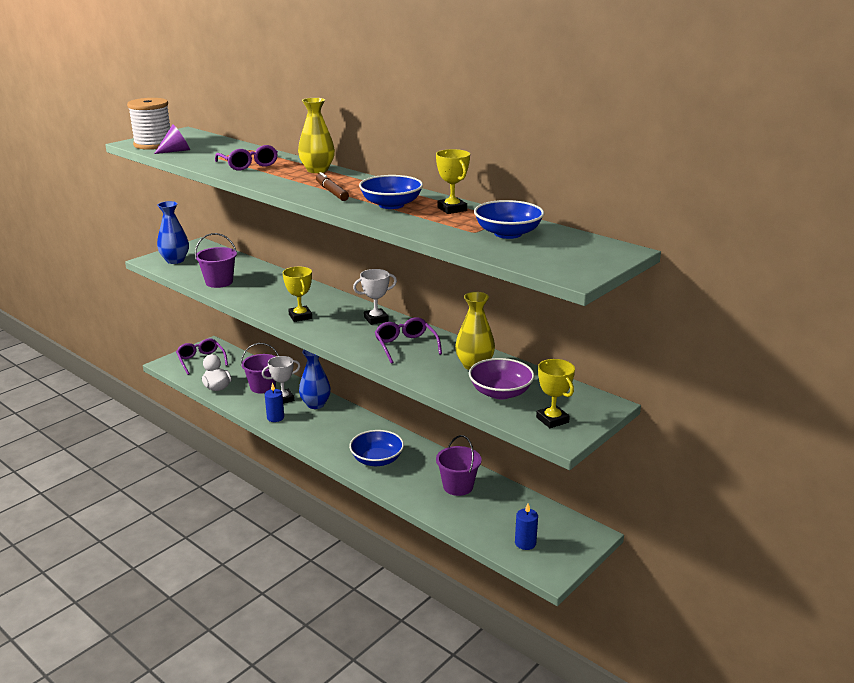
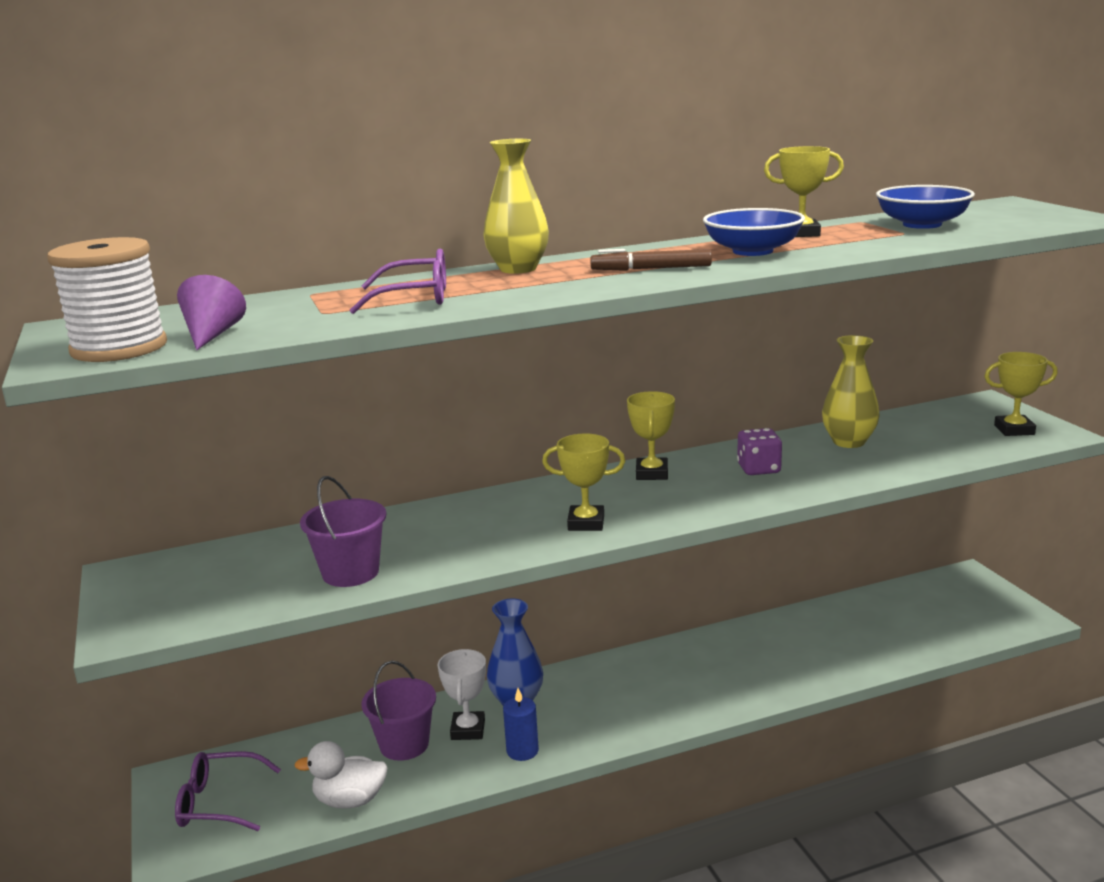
camera: 60 degrees left, 5 degrees down
blue vase [157,201,189,264] -> none
blue bowl [349,430,404,466] -> none
white trophy [353,269,397,325] -> yellow trophy [627,391,675,480]
purple glasses [375,317,442,364] -> purple dice [737,428,782,475]
purple bucket [436,435,482,496] -> none
purple bowl [469,358,534,400] -> none
blue candle [515,503,538,550] -> none

